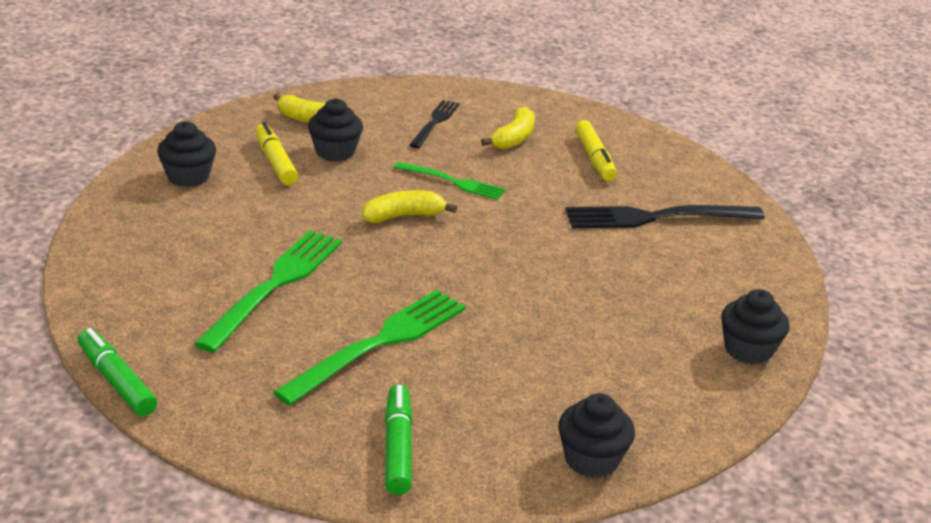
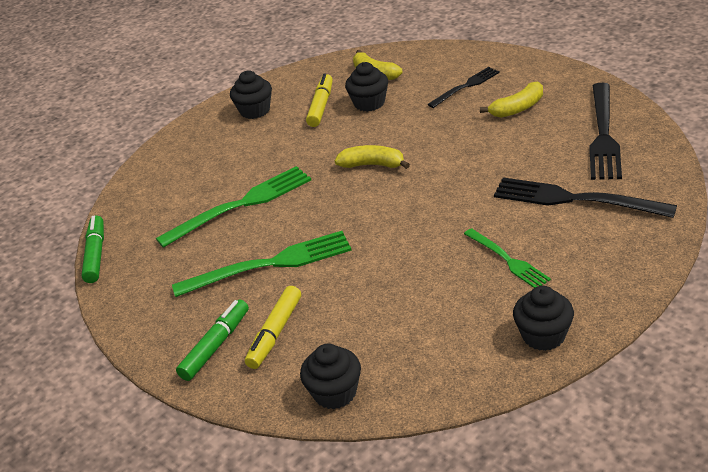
camera: 40 degrees right, 5 degrees up
green fork [394,162,505,200] -> green fork moved to [464,228,551,288]
yellow marker [575,120,617,181] -> yellow marker moved to [245,286,301,369]
none -> black fork [589,83,622,180]

